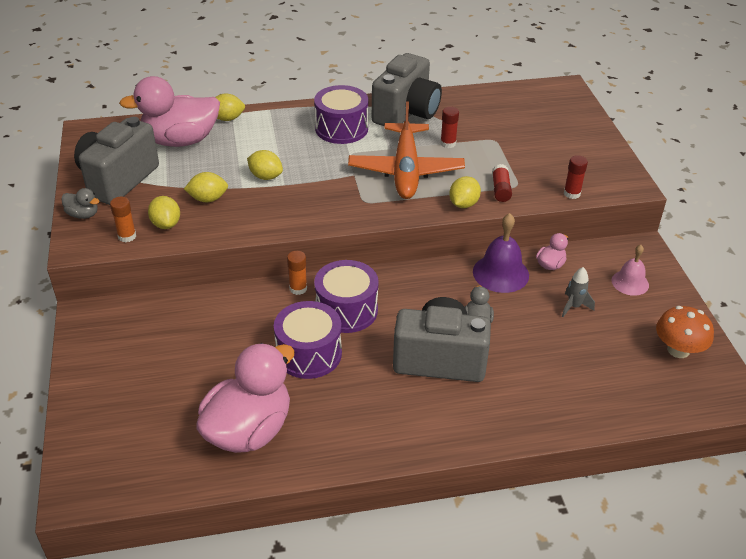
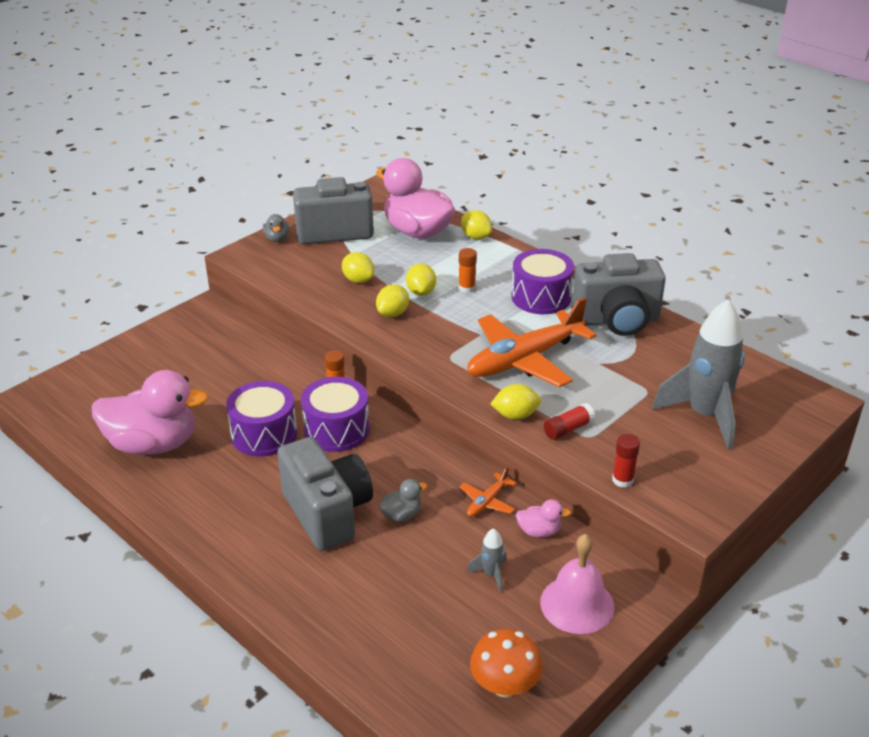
camera: 55 degrees right, 5 degrees down
orange glue stick [110,197,136,242] -> orange glue stick moved to [458,248,477,293]
yellow lemon [148,196,180,229] -> yellow lemon moved to [376,284,409,317]
red glue stick [440,107,459,148] -> none
purple bell [473,213,529,293] -> orange plane [459,467,516,517]
pink bell [612,245,649,296] -> pink bell [540,534,614,634], size x1.54
none -> grey rocket [652,299,745,450]

